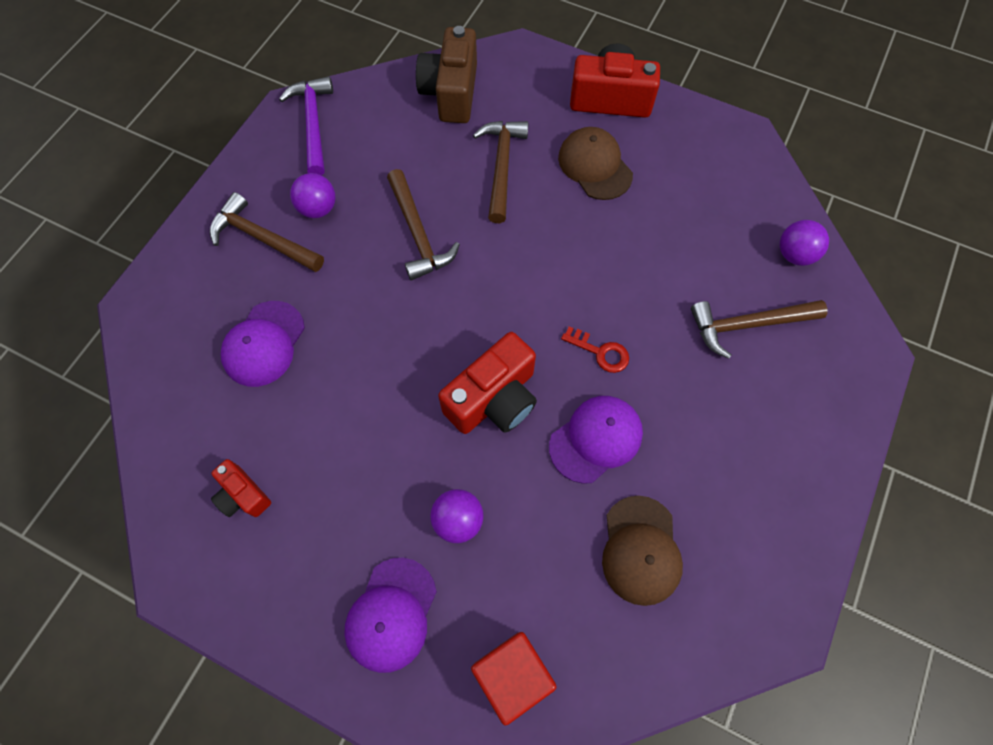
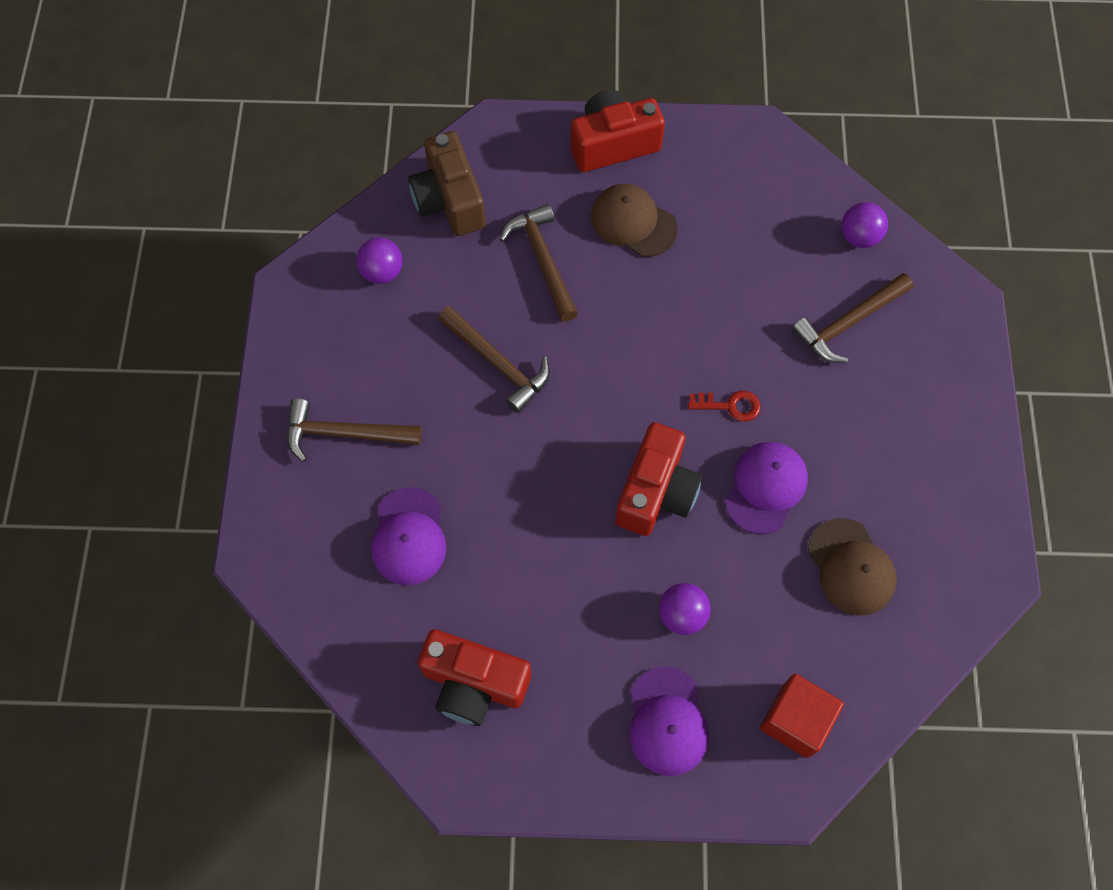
camera: 25 degrees left, 0 degrees up
red camera [211,459,271,517] -> red camera [418,630,531,726], size x1.81
purple hammer [279,76,333,175] -> none
purple ball [290,173,335,218] -> purple ball moved to [356,238,403,284]

